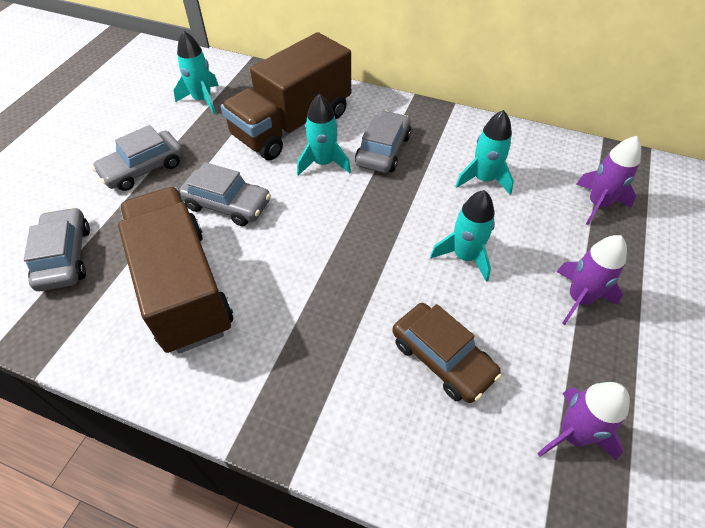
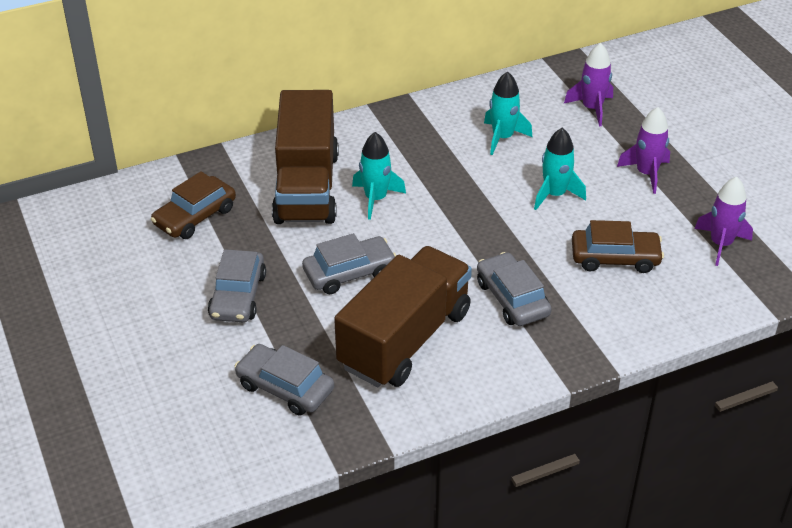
camera: 45 degrees left, 10 degrees down
brown truck [118,187,233,354] -> brown truck turned 105 degrees clockwise [334,246,472,387]
turquoise rocket [174,31,219,114] -> brown car [151,171,236,239]
grey car [355,111,411,173] -> grey car moved to [477,252,552,326]

